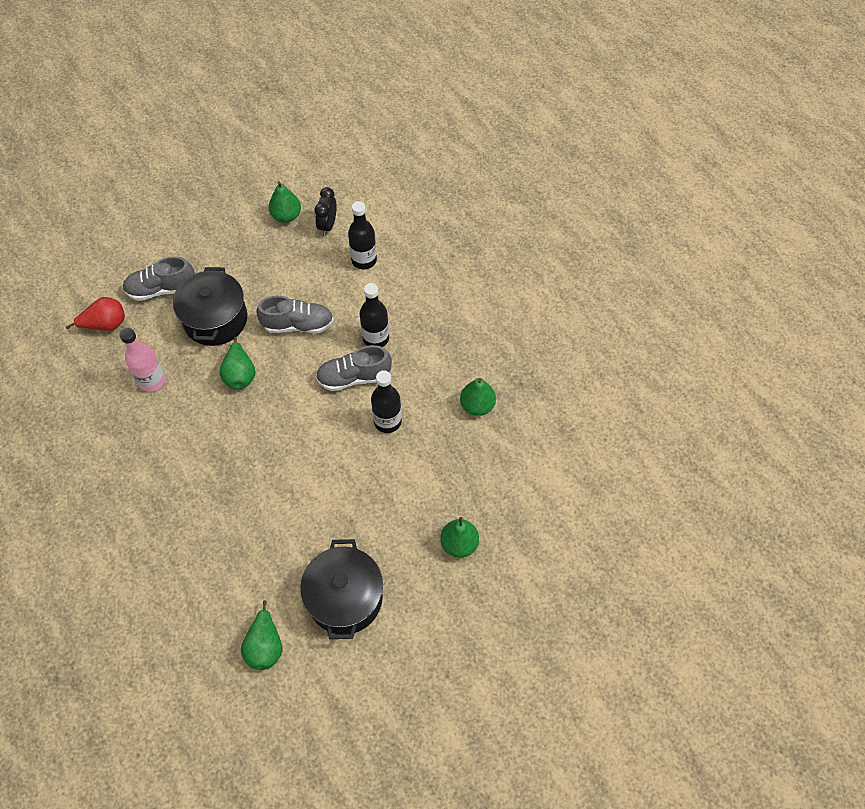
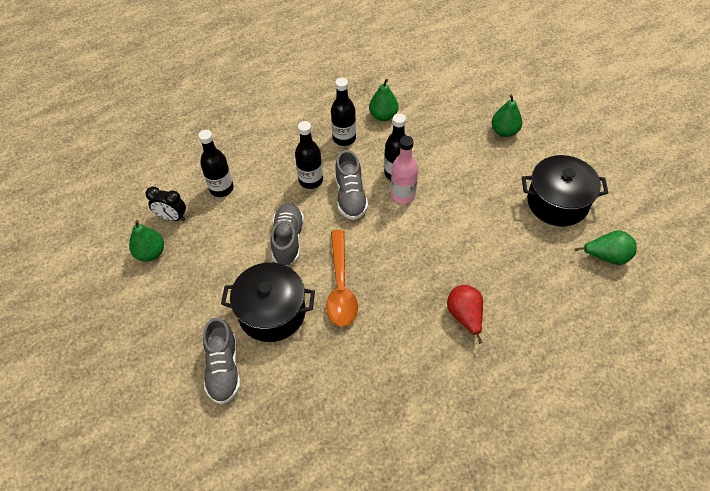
camera: 85 degrees left, 5 degrees down
red pear [66,297,125,331] -> red pear moved to [447,285,483,344]
pink bottle [119,328,166,392] -> pink bottle moved to [391,136,418,204]
green pear [219,337,256,389] -> orange spoon [326,230,358,327]
none -> black bottle [331,78,356,146]

